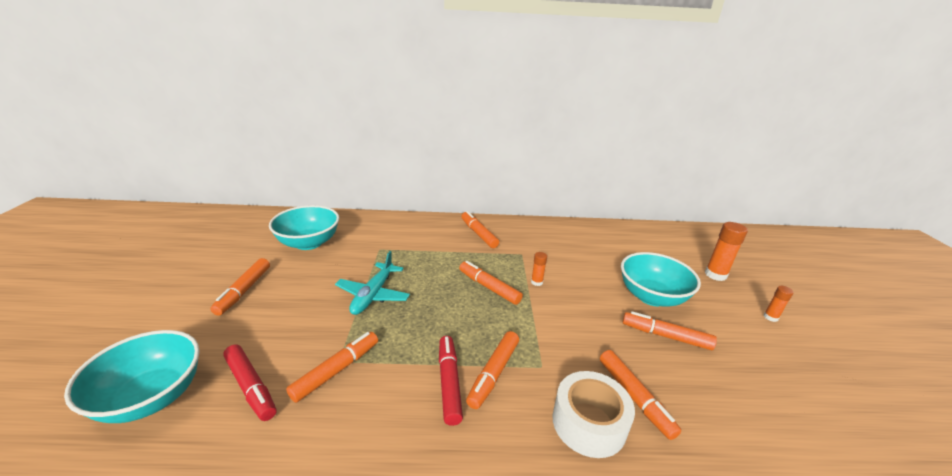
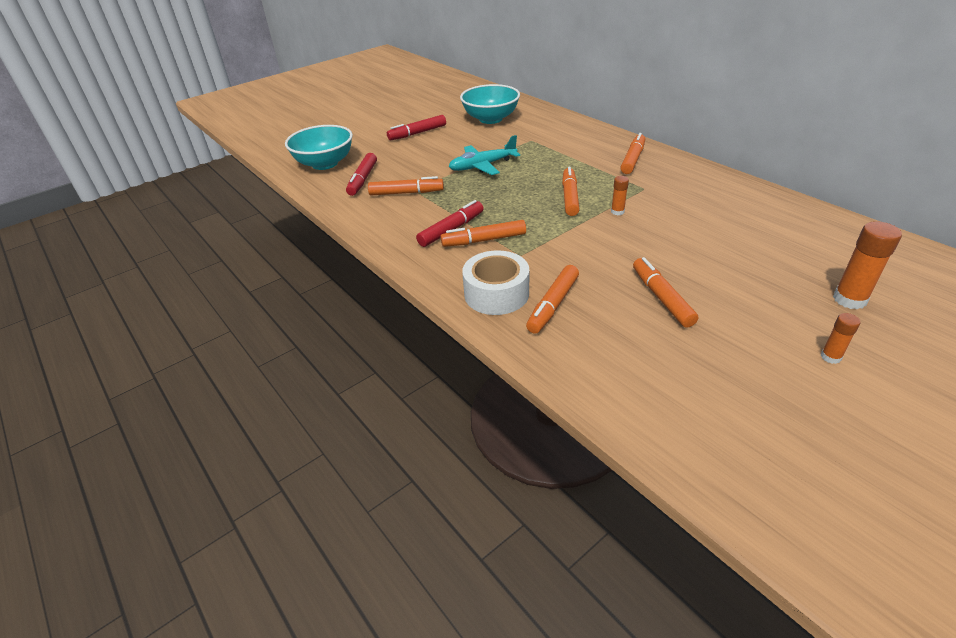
camera: 55 degrees right, 10 degrees up
orange marker [210,258,270,316] -> red marker [387,115,446,140]
turquoise bowl [621,252,701,307] -> none

